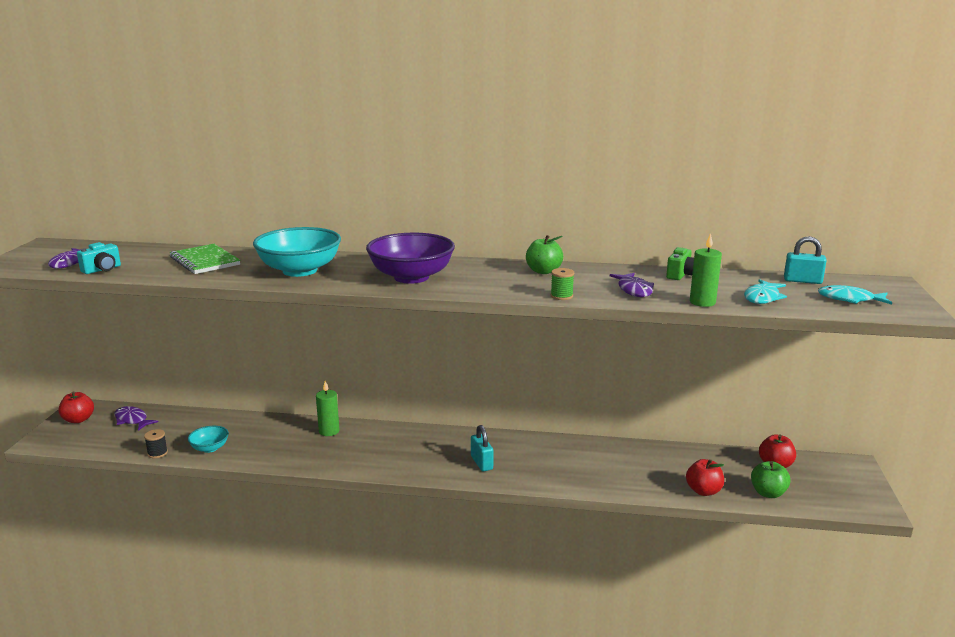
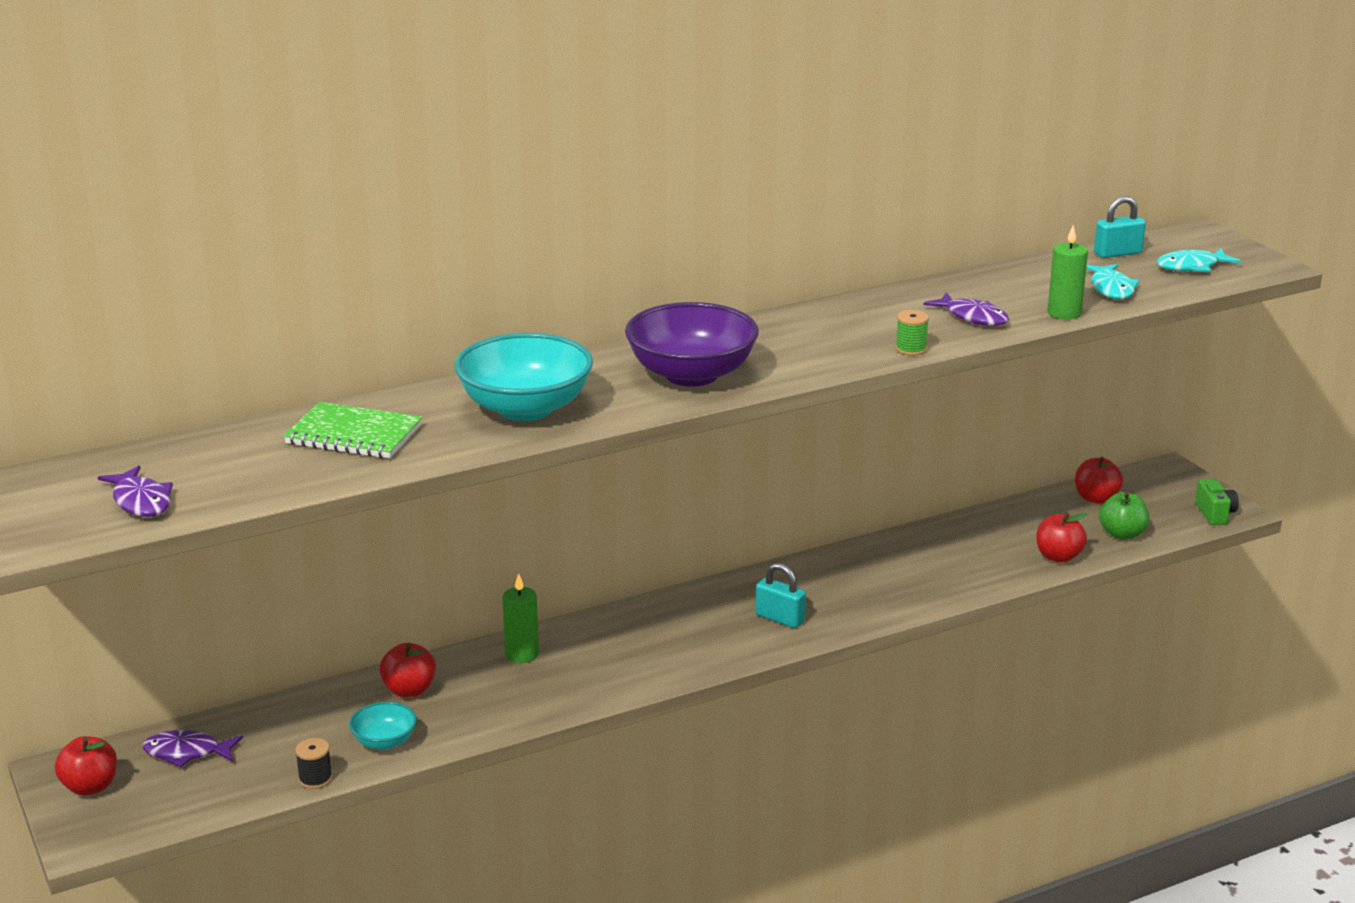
camera: 35 degrees left, 5 degrees up
turquoise camera [77,242,121,274] -> none
green apple [526,235,563,274] -> none
green camera [666,247,694,280] -> green camera moved to [1195,479,1239,525]
none -> red apple [379,643,436,698]

